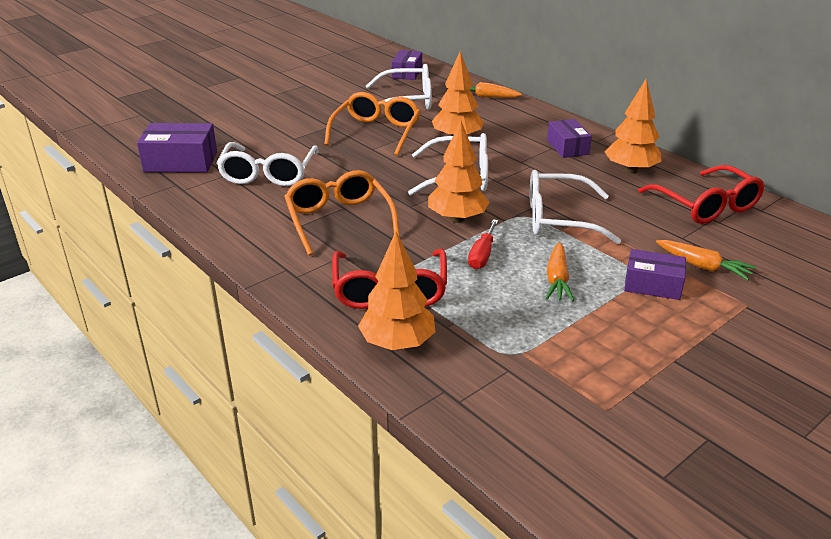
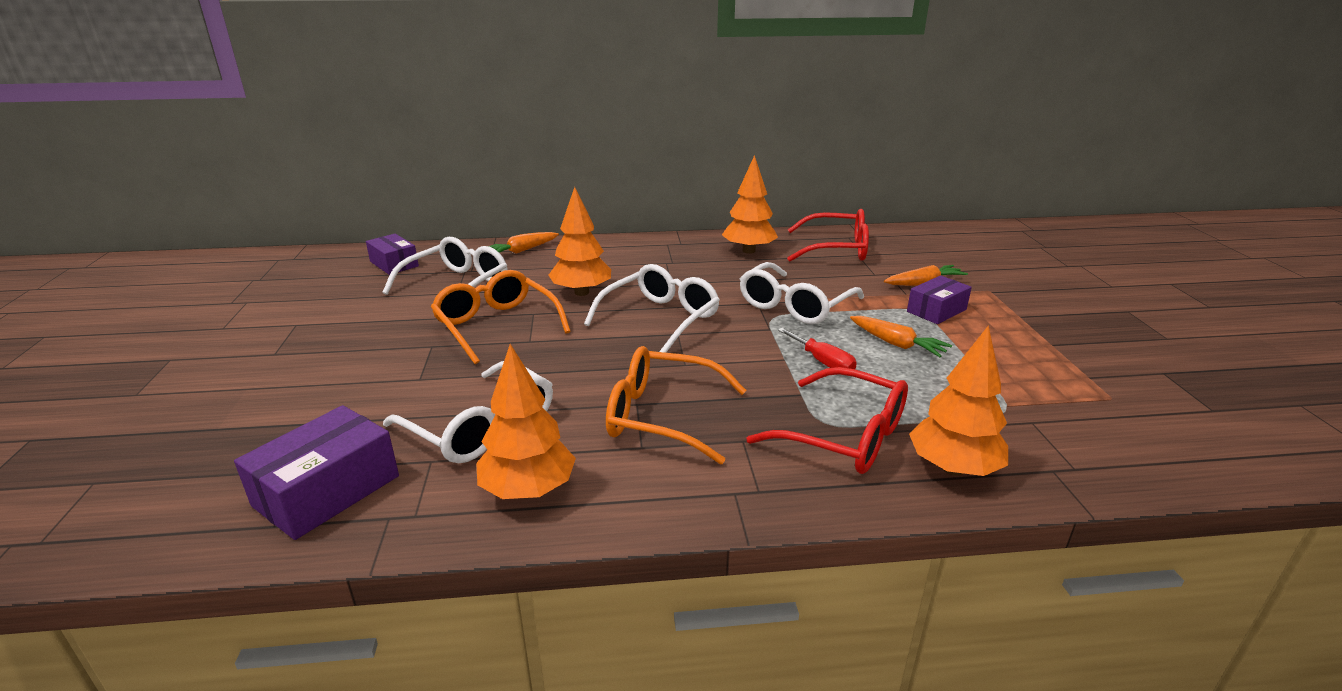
camera: 55 degrees left, 5 degrees down
orange tree [428,120,490,223] -> orange tree moved to [476,344,576,499]
purple box [547,119,592,158] -> none

